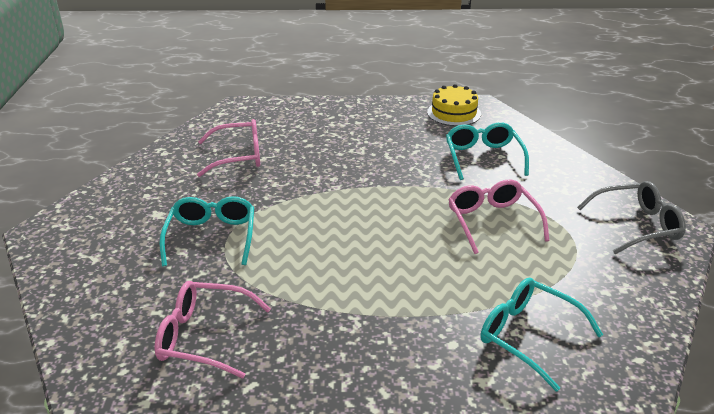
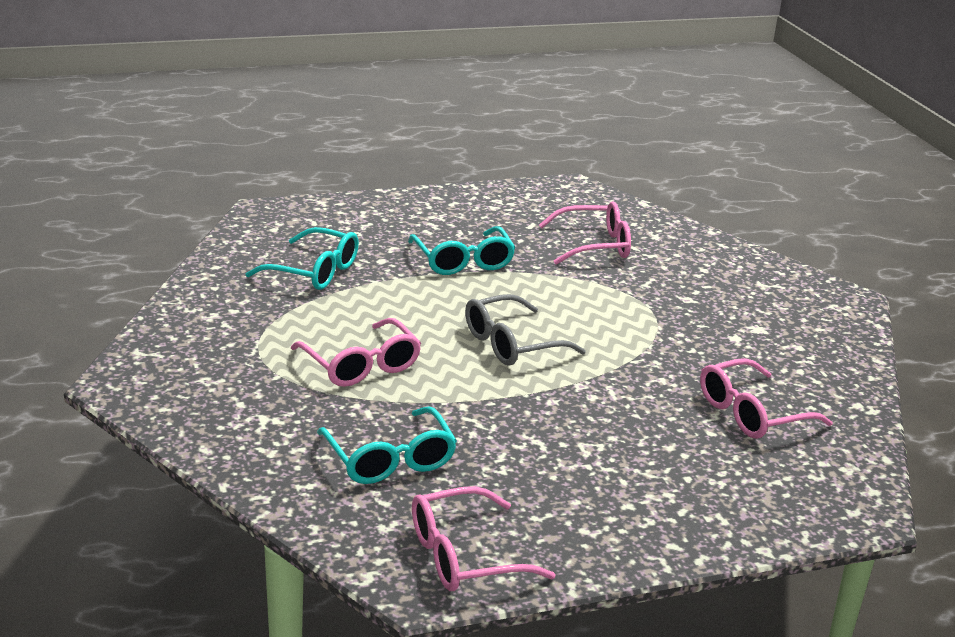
camera: 160 degrees right, 5 degrees down
turquoise glasses [160,196,254,266] -> turquoise glasses moved to [408,226,516,275]
yellow cake [427,84,481,126] -> pink glasses [412,486,556,591]
grey glasses [577,181,686,254] -> grey glasses moved to [465,294,586,366]

